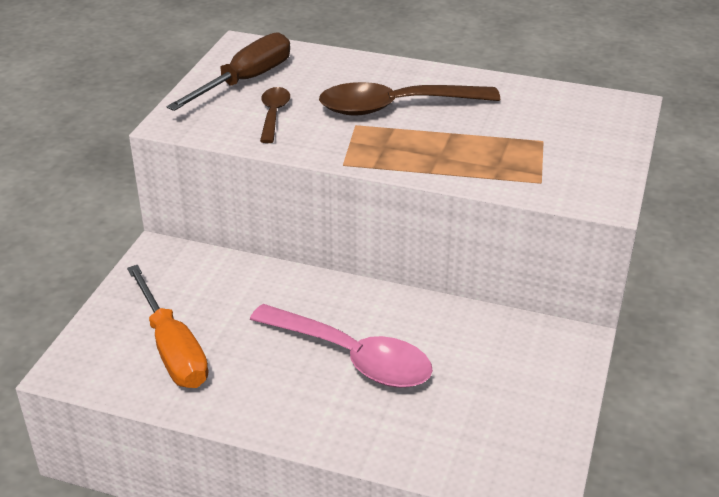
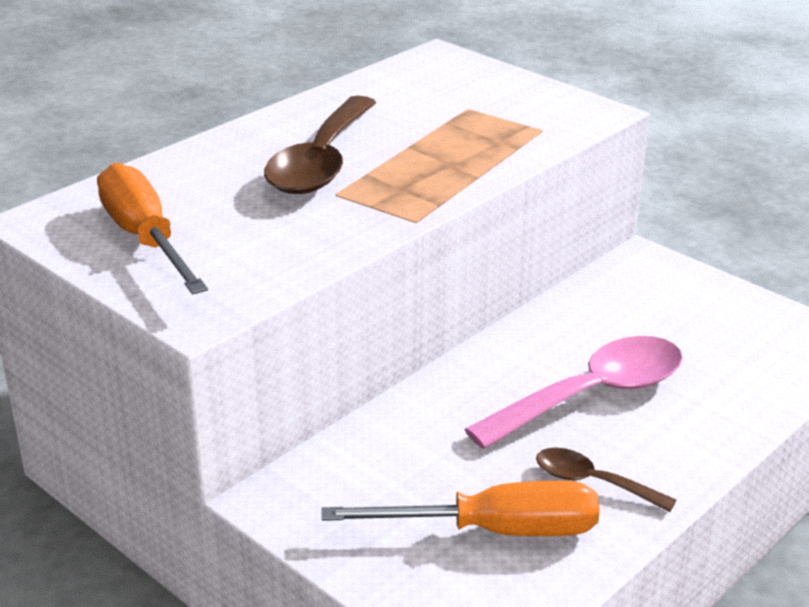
camera: 65 degrees left, 5 degrees down
brown screwdriver [166,32,290,111] -> orange screwdriver [97,163,208,295]
brown spoon [260,87,290,143] -> brown spoon moved to [536,448,676,512]

